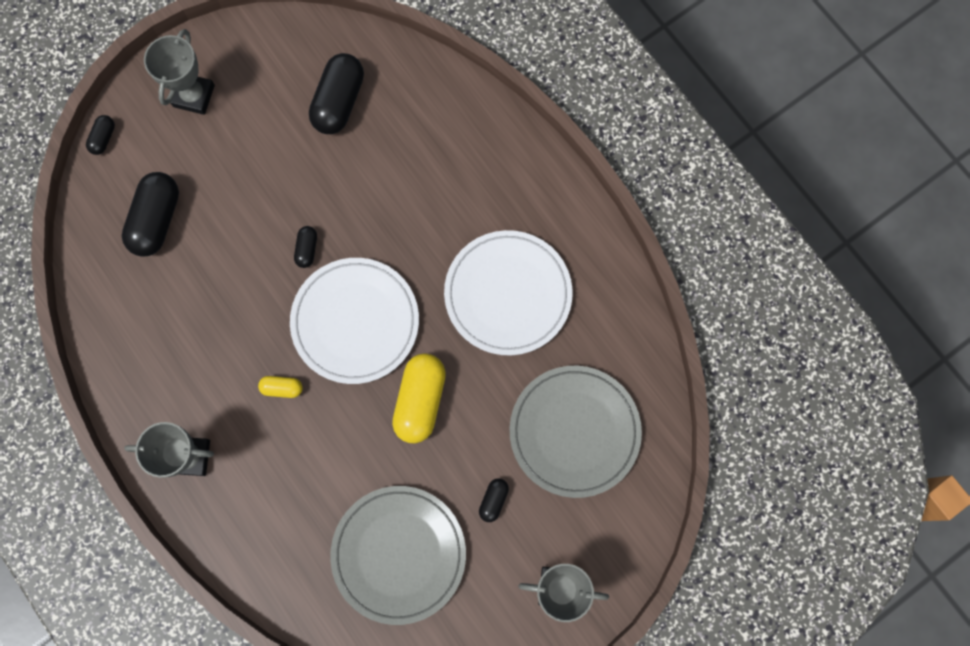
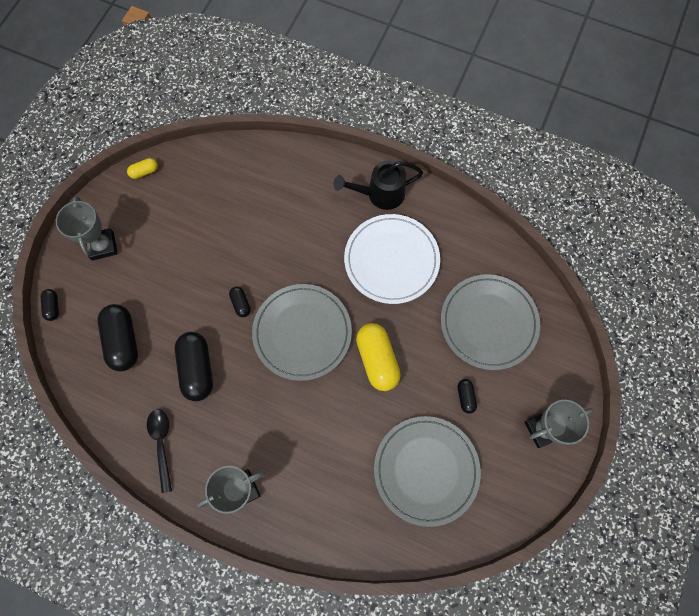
camera: 30 degrees left, 5 degrees down
yellow capsule [258,376,303,398] -> yellow capsule moved to [127,158,158,179]
white plate [290,258,419,384] -> grey plate [252,284,352,381]
black capsule [309,53,364,134] -> black capsule moved to [175,332,213,401]
none -> black spoon [147,409,172,493]
none -> black watering can [334,160,423,210]

